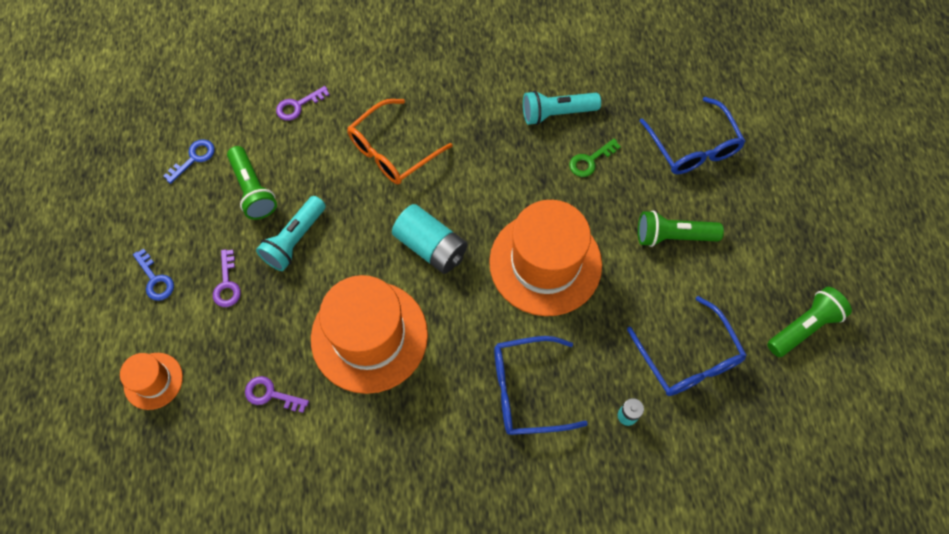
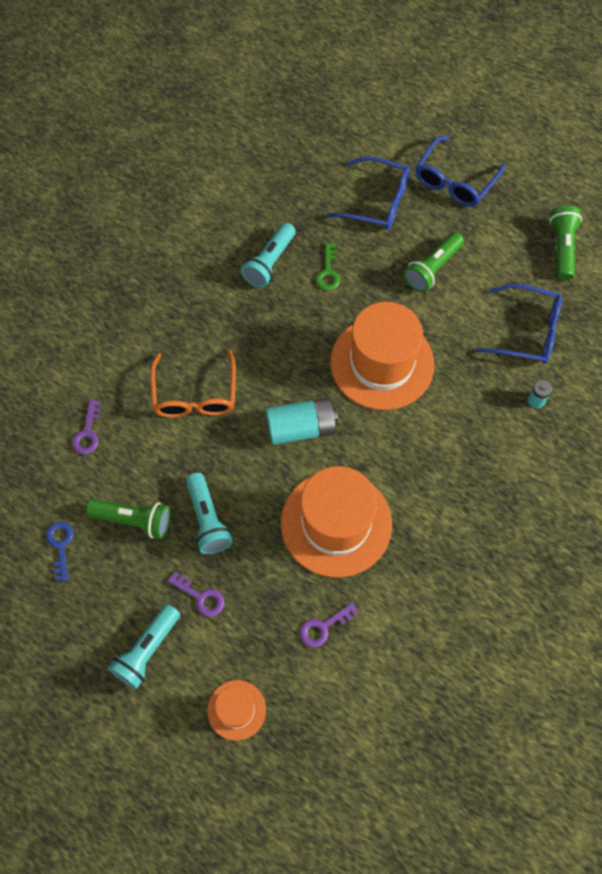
camera: 50 degrees left, 0 degrees up
blue key [133,249,174,301] -> turquoise flashlight [108,604,180,689]
blue glasses [494,336,588,435] -> blue glasses moved to [416,136,505,207]

